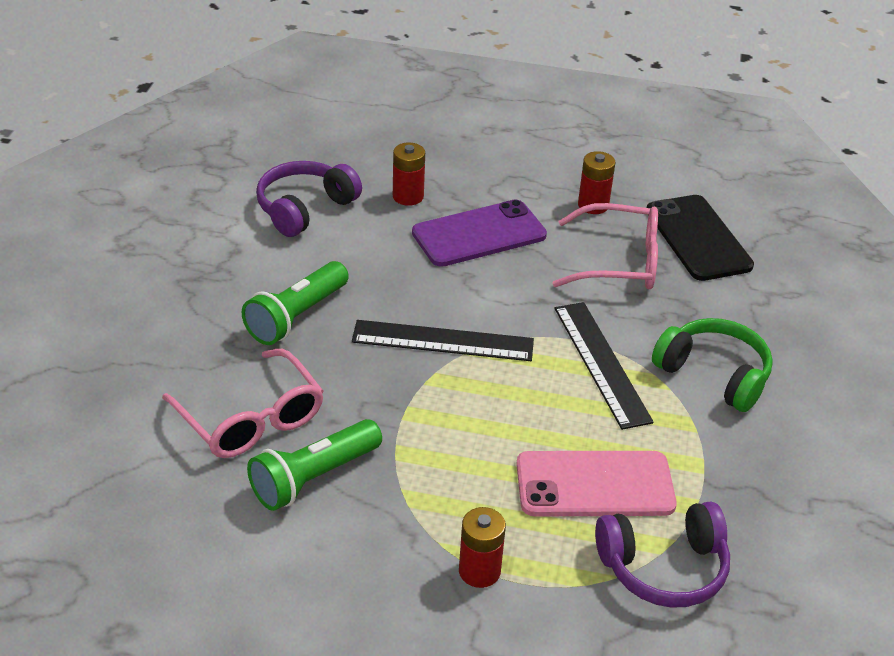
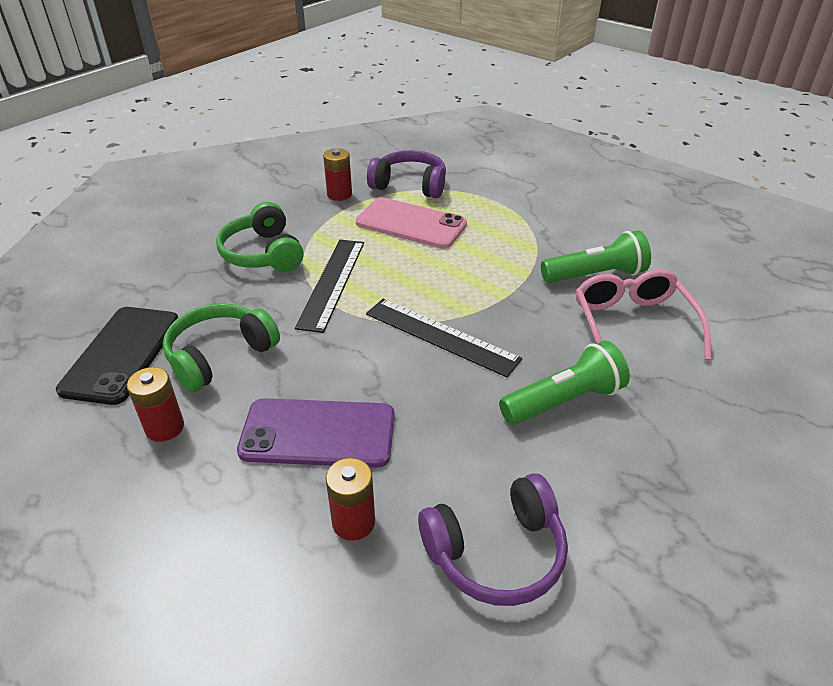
camera: 150 degrees left, 0 degrees up
red battery [459,507,506,588] -> red battery moved to [323,148,352,201]
pink glasses [552,203,658,289] -> green headphones [163,304,280,392]

